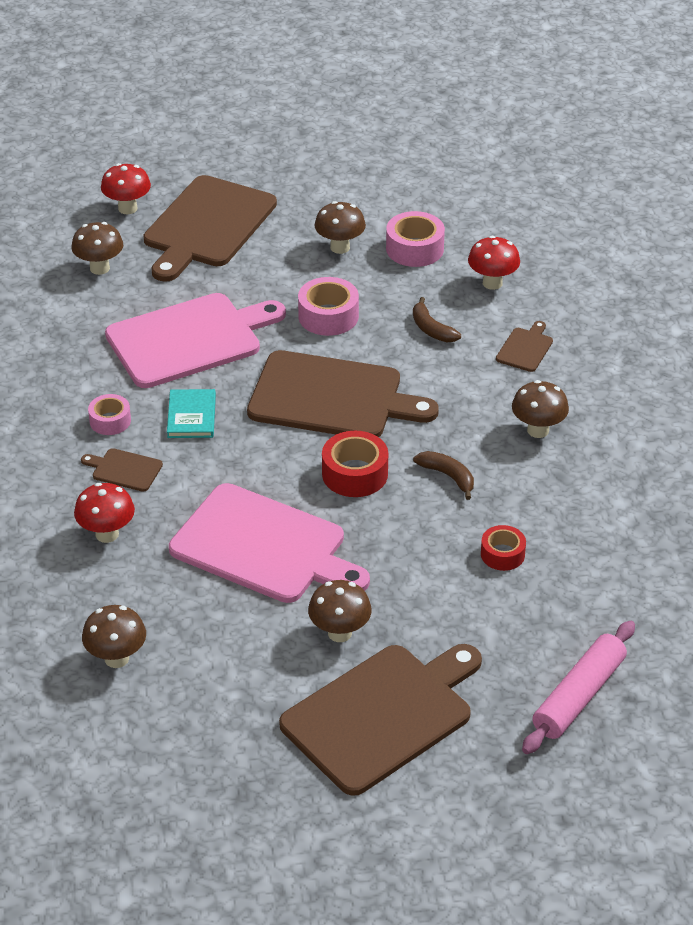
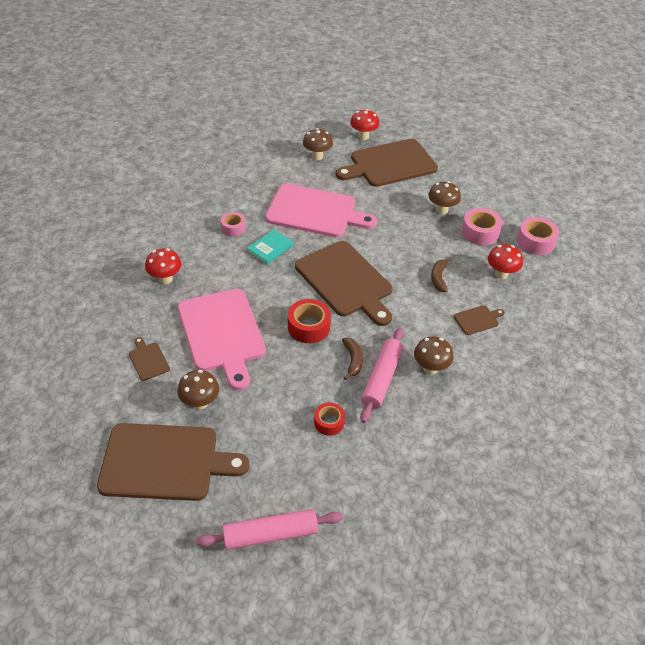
camera: 40 degrees right, 5 degrees up
brown cutting board [81,448,163,492] -> brown cutting board moved to [129,337,170,381]
brown mushroom [82,605,146,668] -> none
pink tape [298,277,359,336] -> pink tape moved to [517,217,559,255]
none -> pink rolling pin [360,328,404,423]

